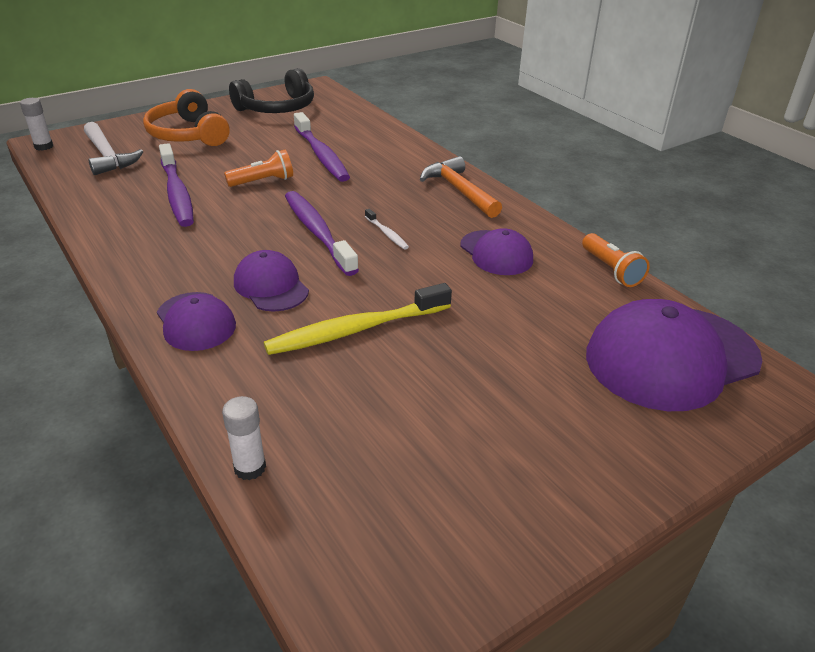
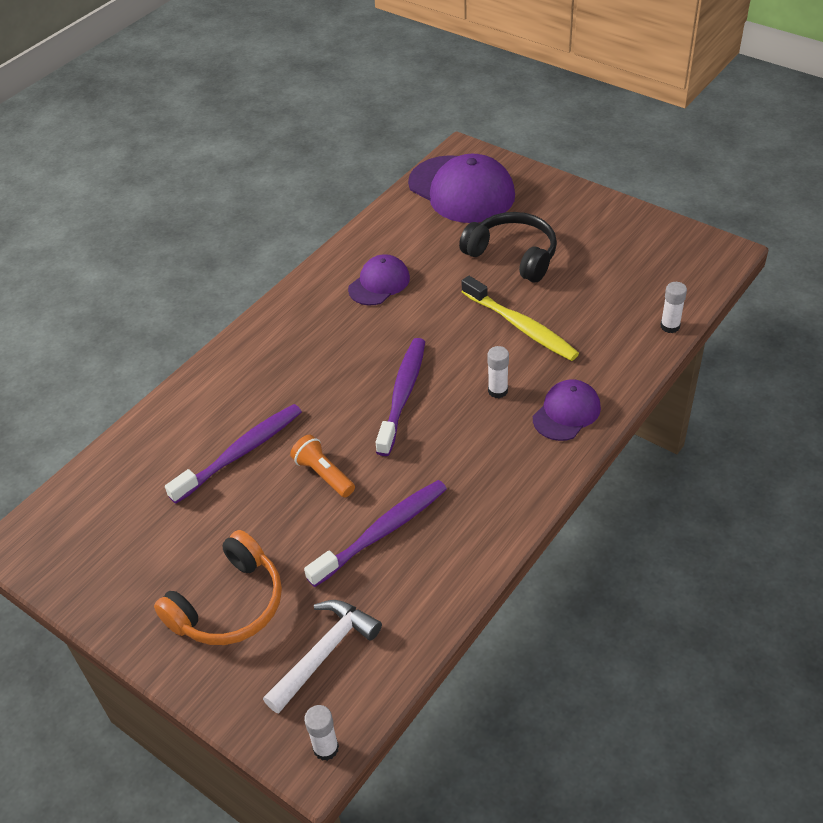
camera: 105 degrees left, 10 degrees up
black headphones [229,68,314,113] -> black headphones moved to [459,212,557,282]
purple cap [234,250,309,311] -> white glue stick [488,346,509,398]
purple toothbrush [285,191,359,276] -> purple toothbrush turned 150 degrees clockwise [376,338,425,456]
white toothbrush [365,209,409,250] -> none
orange hammer [420,156,502,218] -> none
orange flashlight [582,233,650,287] -> none

